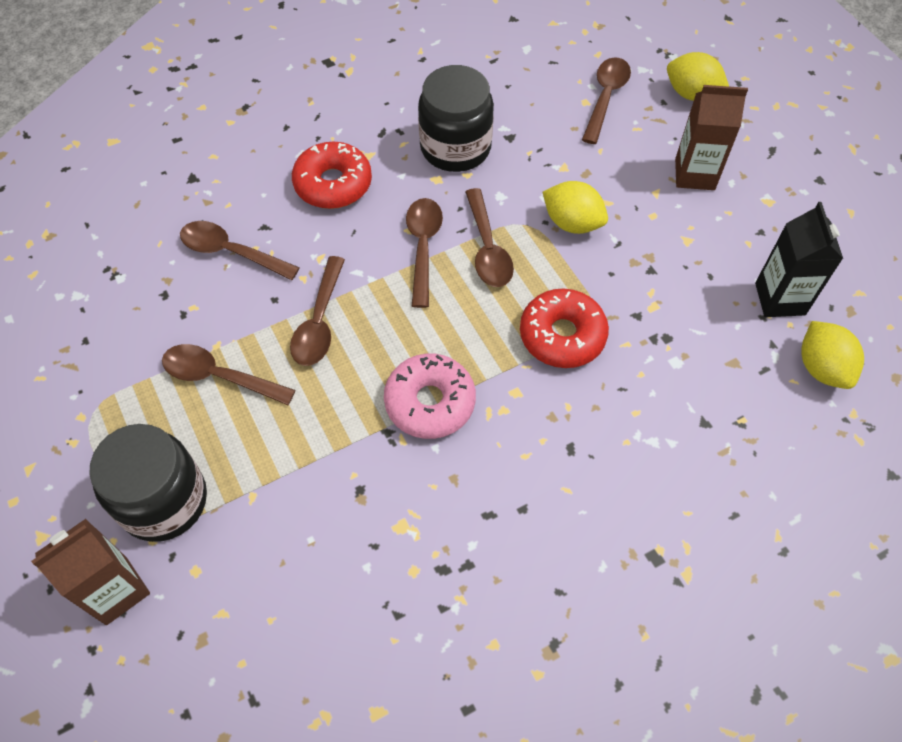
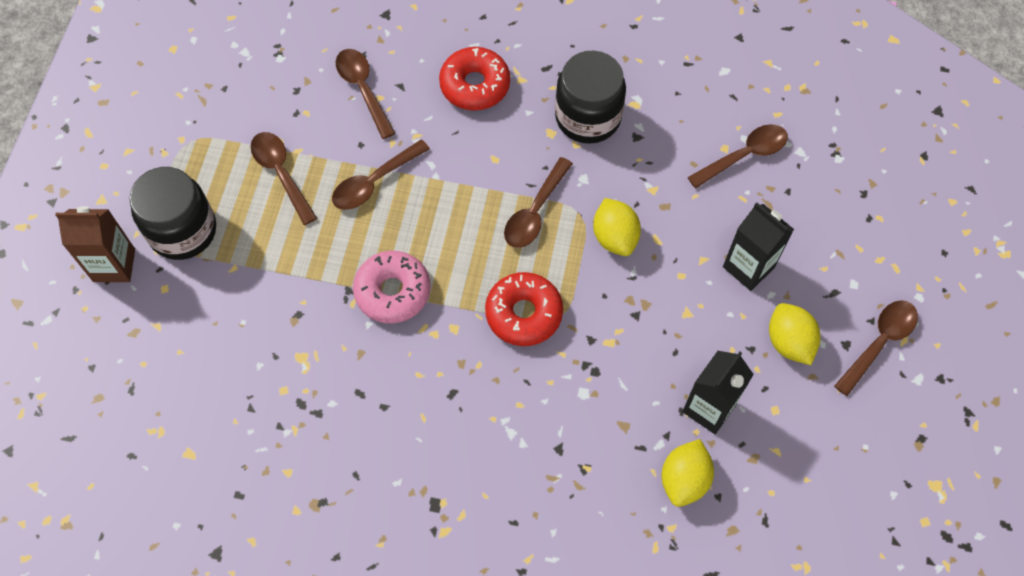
camera: 40 degrees right, 5 degrees up
brown spoon [406,198,443,308] -> brown spoon moved to [834,300,918,396]
yellow lemon [667,52,729,101] -> yellow lemon moved to [769,303,820,365]
brown carton [675,85,748,190] -> black carton [723,202,794,291]

